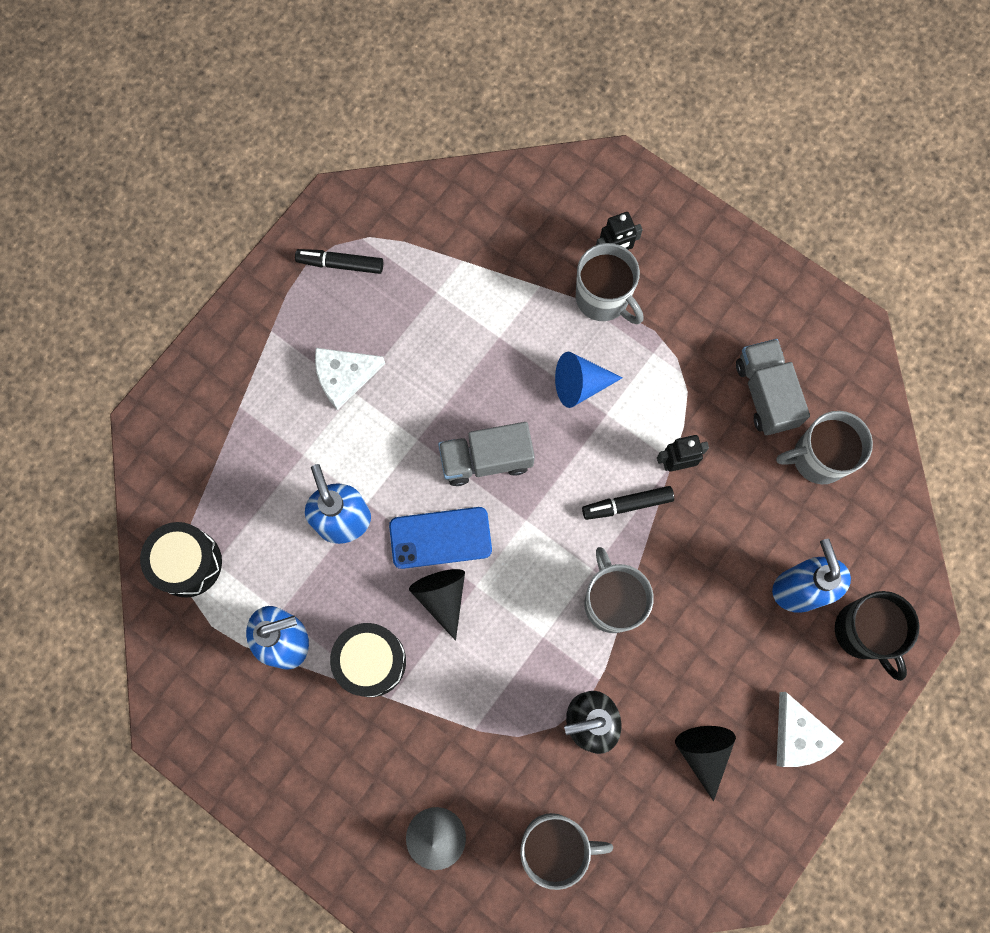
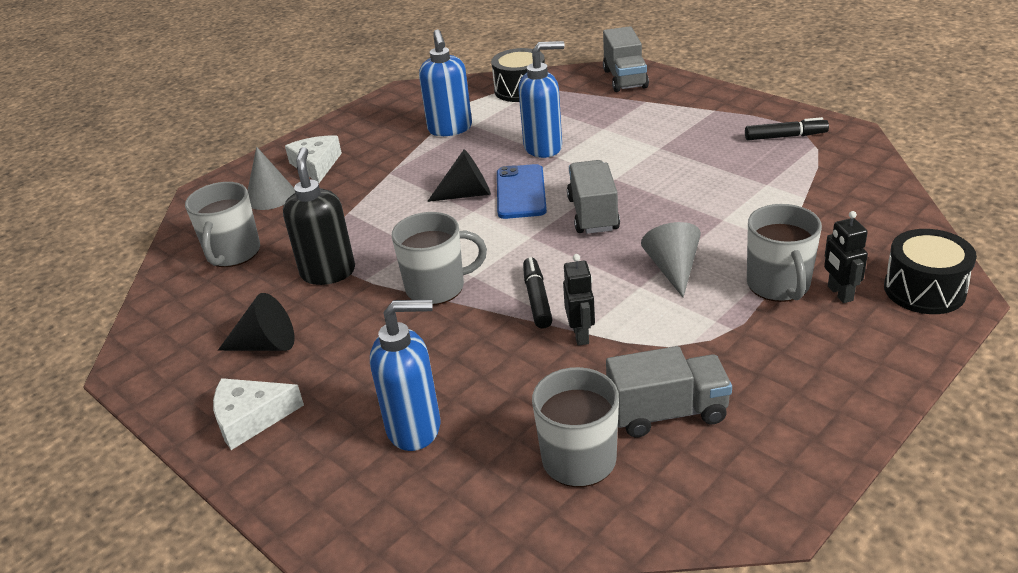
camera: 100 degrees right, 40 degrees down
black marker [295,249,383,274] -> black marker turned 75 degrees clockwise [745,117,829,140]
white cheese [315,348,385,410] -> white cheese moved to [285,136,342,183]
black drum [330,623,406,697] -> black drum moved to [884,229,977,314]
blue cone [555,352,622,408] -> grey cone [641,222,701,298]
grey mug [576,243,643,324] -> grey mug turned 60 degrees counterclockwise [747,204,822,302]
black mug [835,591,920,681] -> none
none -> grey truck [603,26,649,92]

